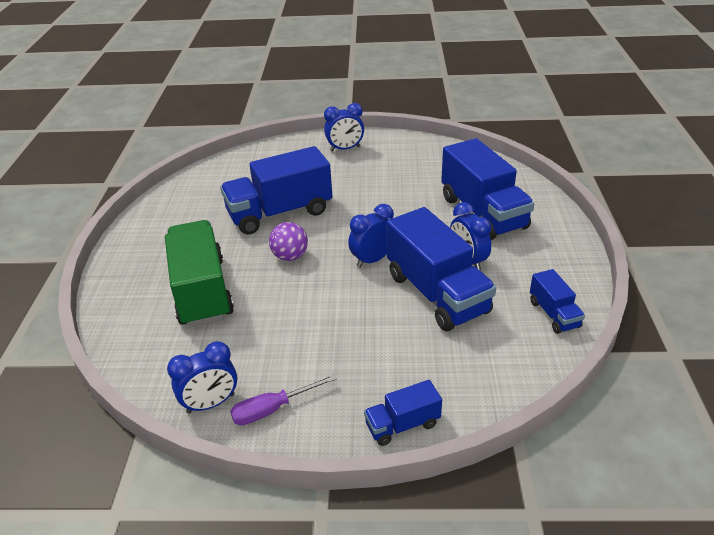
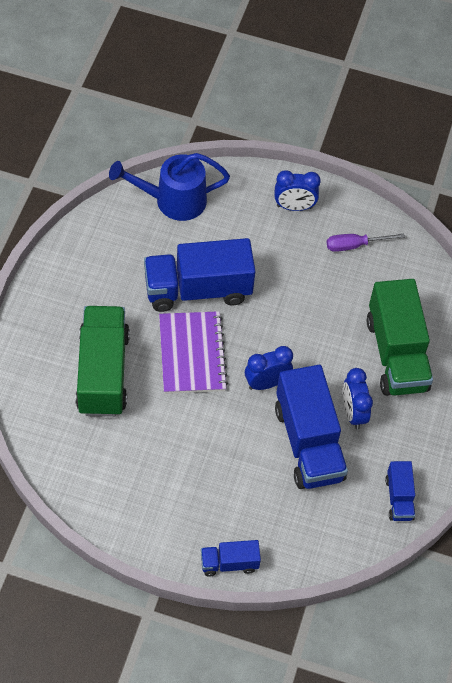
camera: 10 degrees right, 20 degrees up
blue clock [167,341,237,414] -> none
purple screwdriver [230,375,336,425] -> purple screwdriver moved to [327,233,405,252]
purple ball [269,222,308,261] -> purple notebook [159,311,228,394]
blue truck [441,138,535,240] -> green truck [367,279,433,396]
none -> blue watering can [109,153,230,221]

